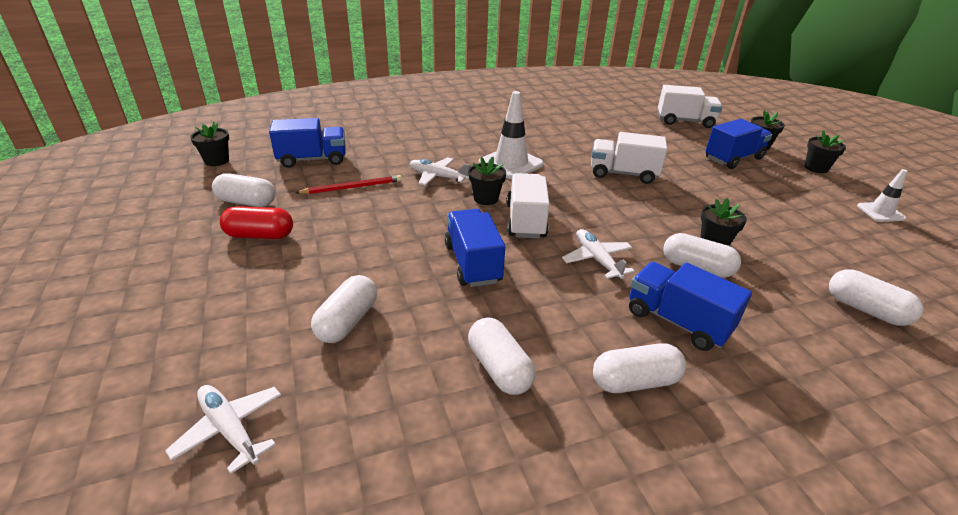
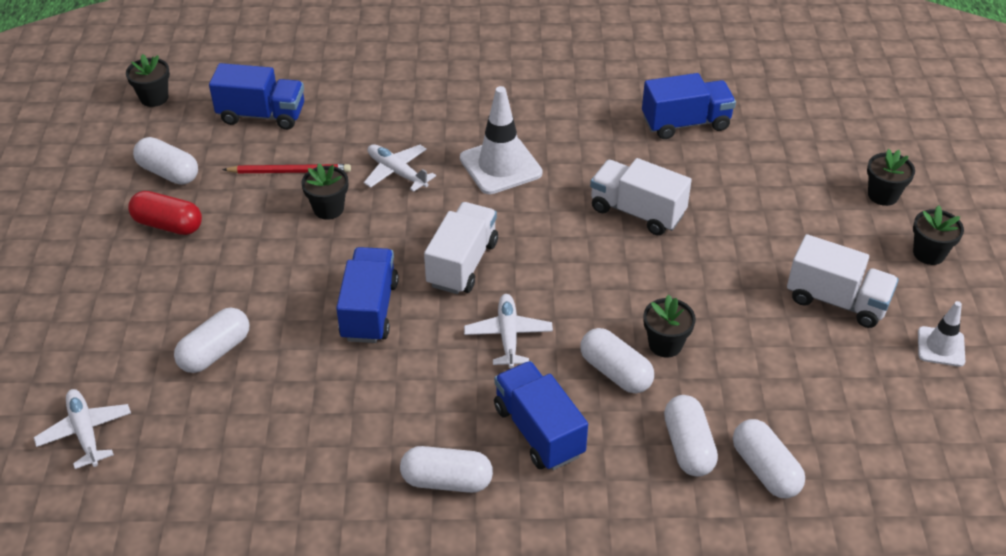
camera: 20 degrees right, 10 degrees up
black flower pot [468,157,506,205] -> black flower pot moved to [301,163,348,220]
white capsule [468,317,536,395] -> white capsule moved to [664,395,718,477]
white truck [658,85,723,128] -> white truck moved to [787,234,899,328]
blue truck [705,119,772,169] -> blue truck moved to [642,73,736,139]

